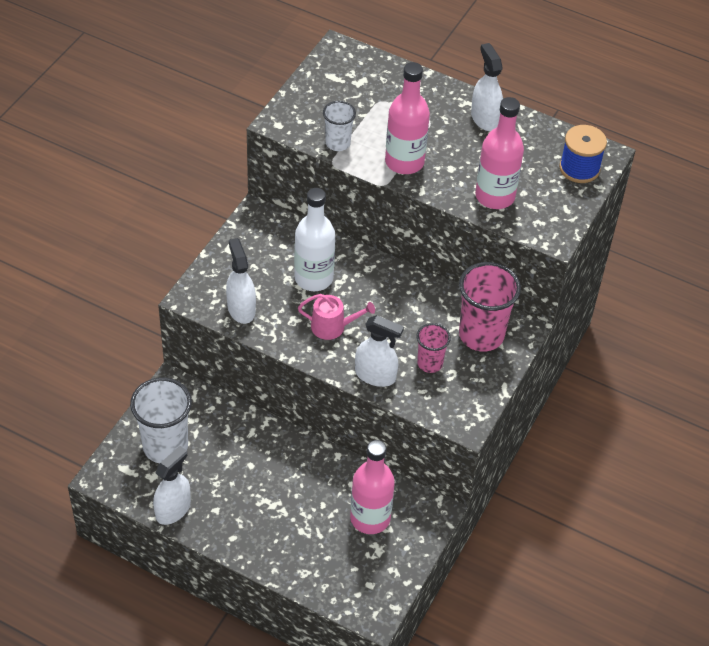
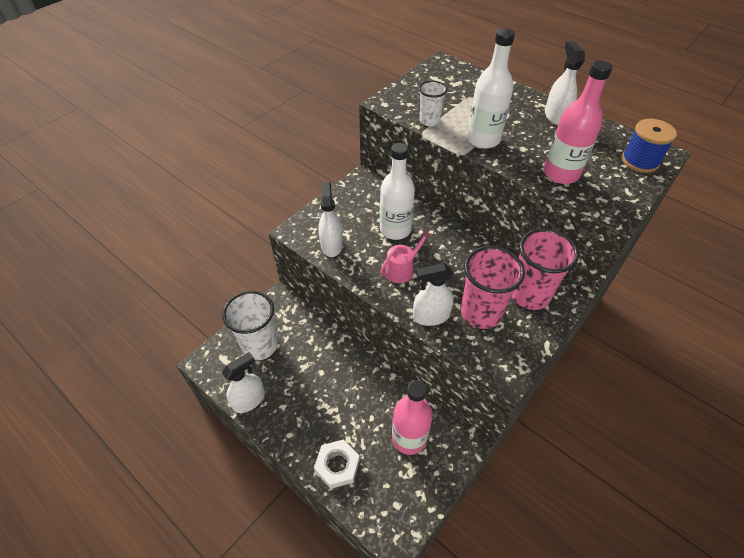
camera: 15 degrees right, 0 degrees up
pink watering can [298,294,375,340] -> pink watering can turned 60 degrees counterclockwise [380,230,431,283]
white spray bottle [355,315,404,387] -> white spray bottle turned 135 degrees clockwise [413,263,454,326]
pink bottle [385,62,430,174] -> white bottle [467,28,515,149]
pink cup [416,323,451,373] -> pink cup [461,246,525,329], size x1.80
none -> white nut [314,439,360,489]

